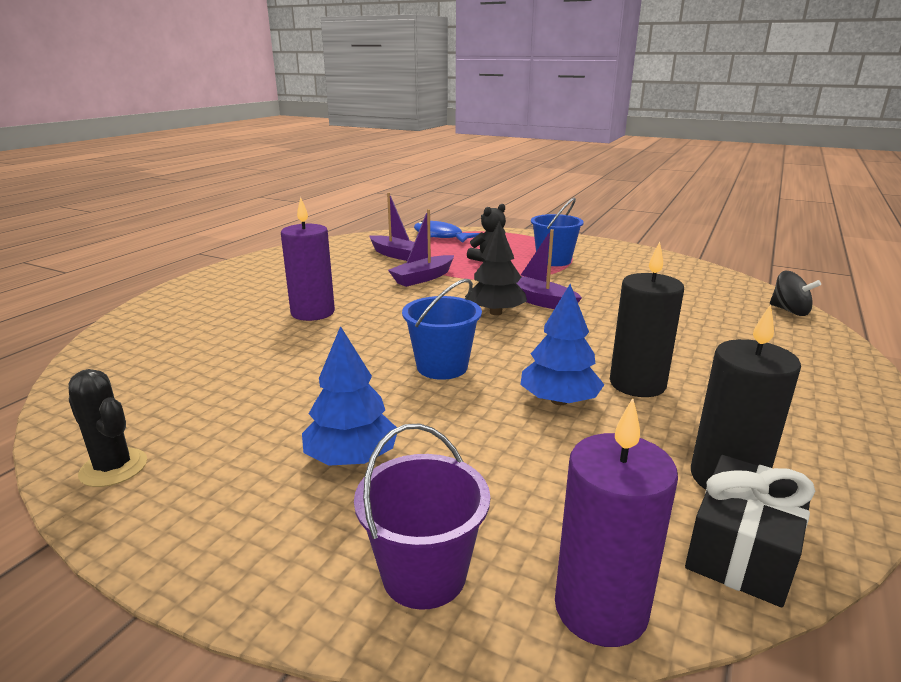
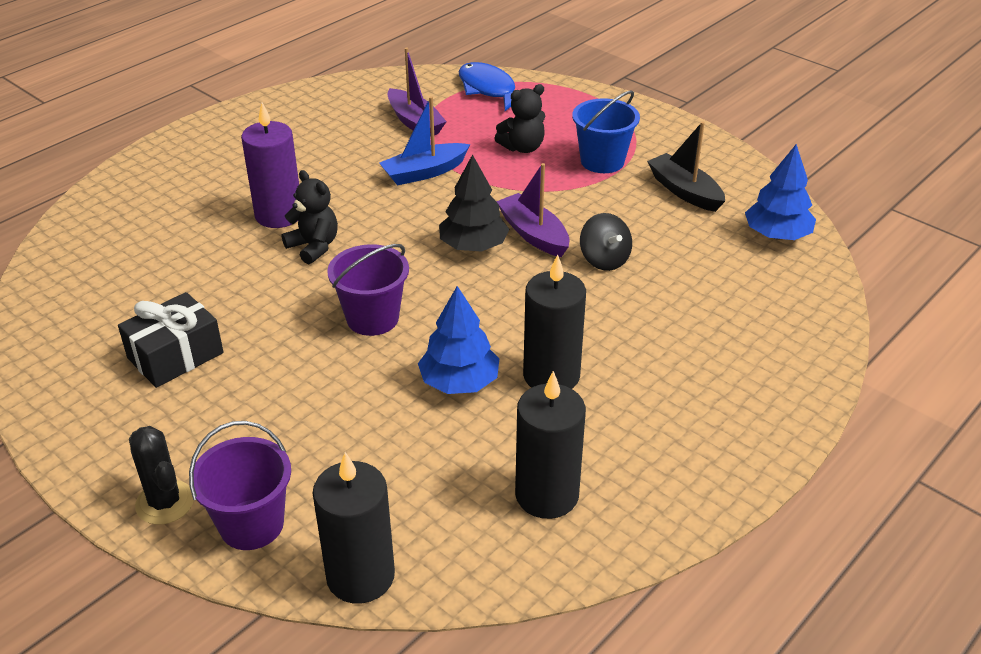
camera: 15 degrees right, 15 degrees up
black cactus [68,369,147,487] -> black cactus moved to [129,426,194,525]
blue tree [302,326,397,466] -> blue tree moved to [745,144,816,240]
purple boat [388,209,454,287] -> blue boat [379,96,470,186]
blue bucket [402,279,482,380] -> purple bucket [327,244,409,336]
purple candle [555,398,678,647] -> black candle [313,452,395,604]
black gift [685,455,815,607] -> black gift moved to [118,292,224,388]
black spinning top [770,271,821,316] -> black spinning top moved to [580,213,632,271]
none -> black teddy bear [282,170,338,264]
none -> black boat [647,122,725,212]

